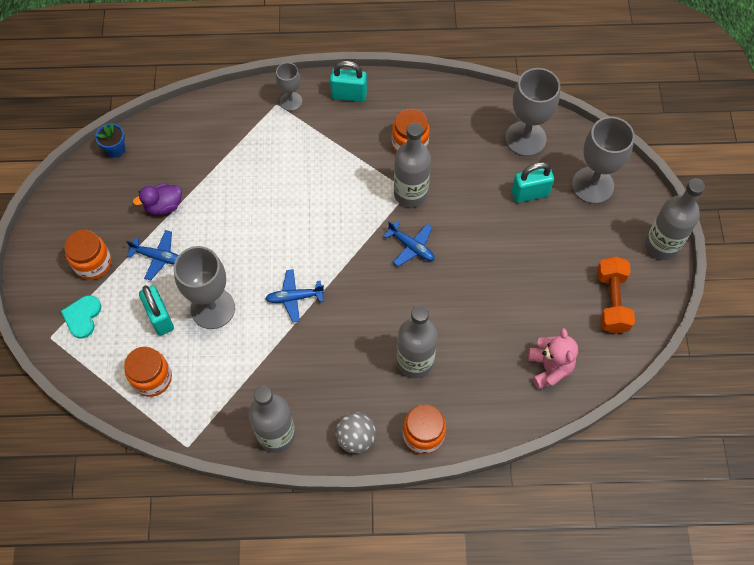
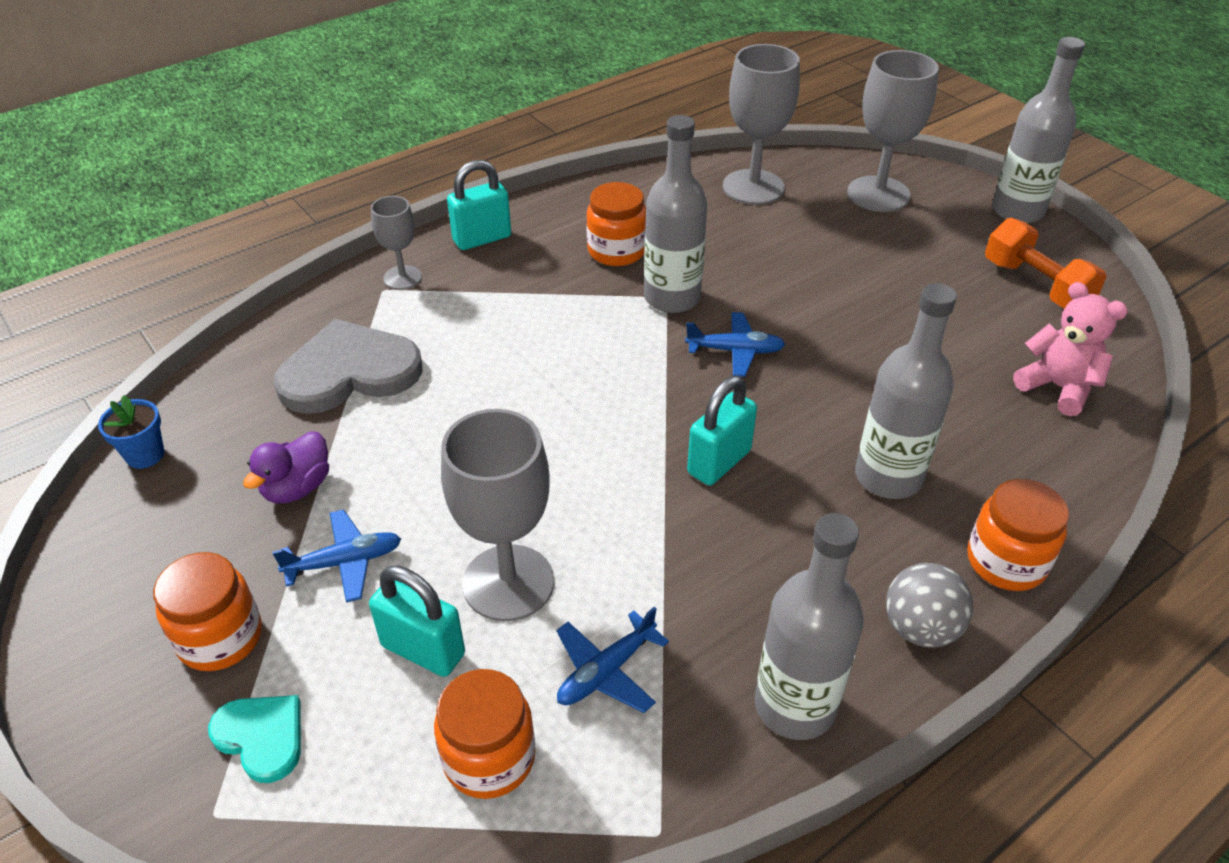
camera: 35 degrees left, 20 degrees down
turquoise heart [61,295,101,339] -> turquoise heart turned 150 degrees clockwise [208,695,301,783]
blue plane [265,269,324,322] -> blue plane moved to [556,606,669,713]
turquoise padlock [512,162,554,203] -> turquoise padlock moved to [687,376,757,485]
none -> grey heart [274,319,423,414]

